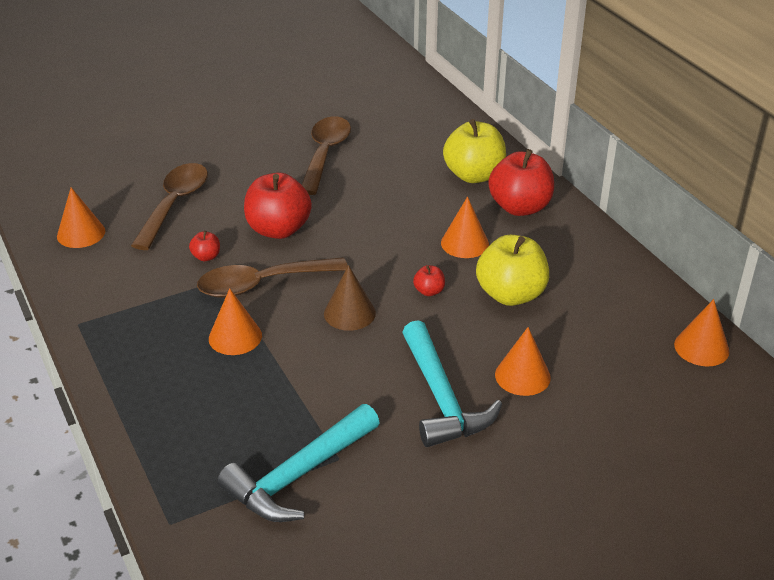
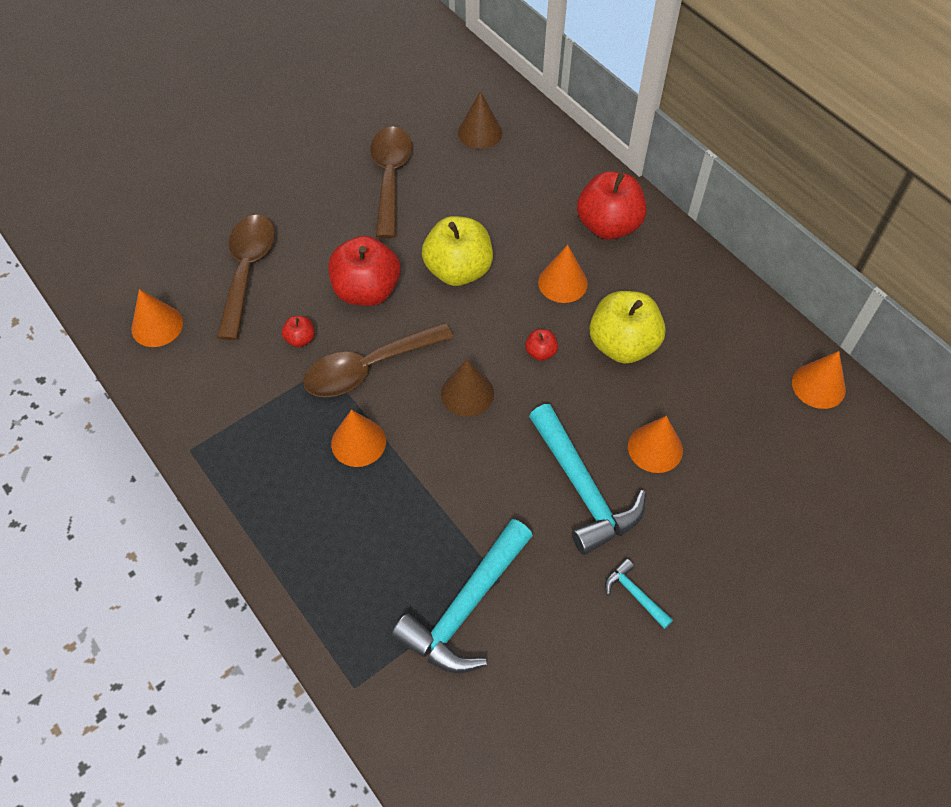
camera: 10 degrees left, 20 degrees up
yellow apple [443,119,506,183] -> yellow apple moved to [422,216,493,286]
none -> brown cone [458,91,502,149]
none -> turquoise hammer [605,558,673,629]

